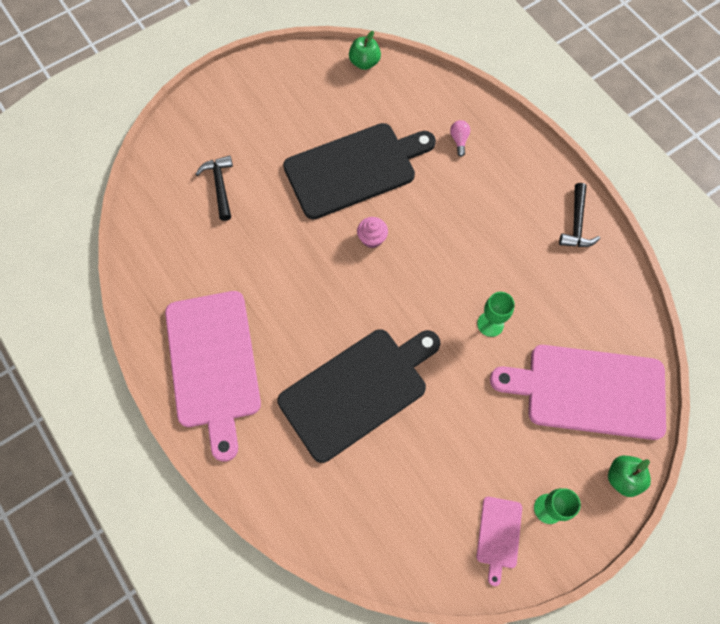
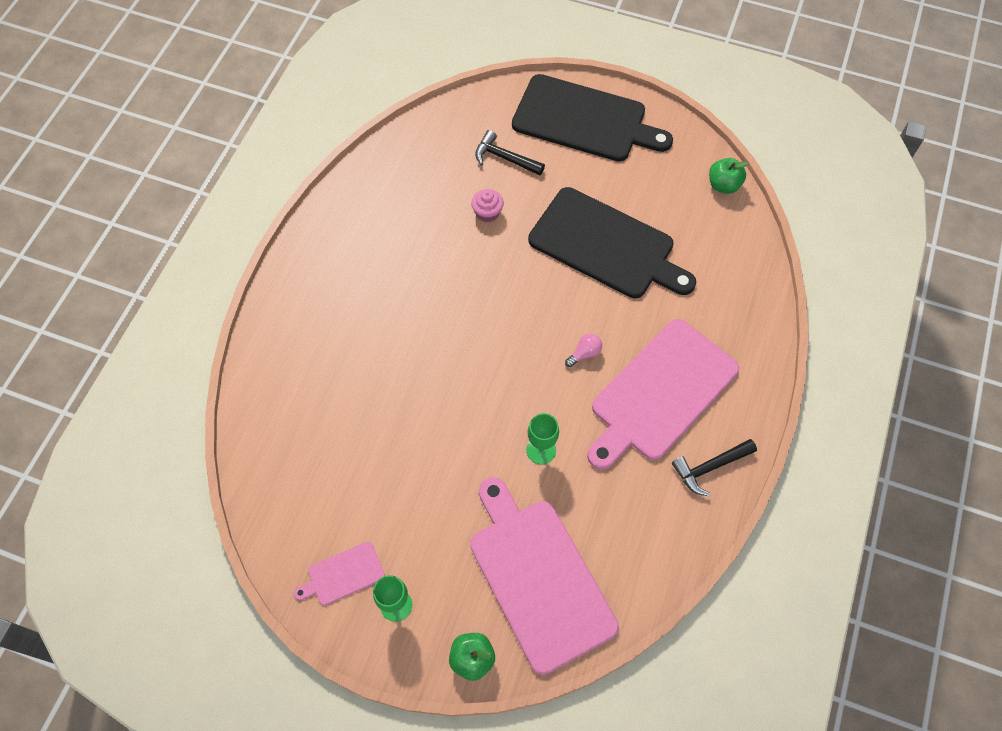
camera: 55 degrees right, 5 degrees down
pink cutting board [165,291,261,462] -> pink cutting board moved to [587,319,739,470]
black hammer [196,155,233,221] -> black hammer turned 105 degrees counterclockwise [475,130,545,176]
black cutting board [277,329,440,463] -> black cutting board moved to [512,74,673,162]
pink cupcake [357,217,388,248] -> pink cupcake moved to [471,189,504,222]
pink light bulb [450,120,470,157] -> pink light bulb moved to [565,334,602,367]

